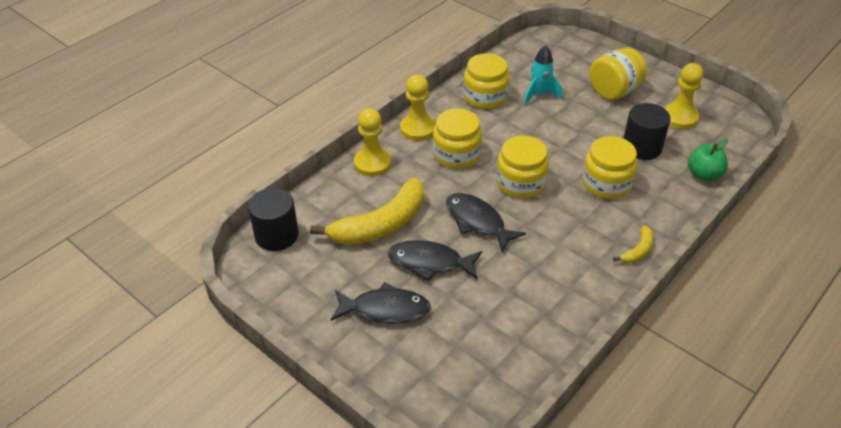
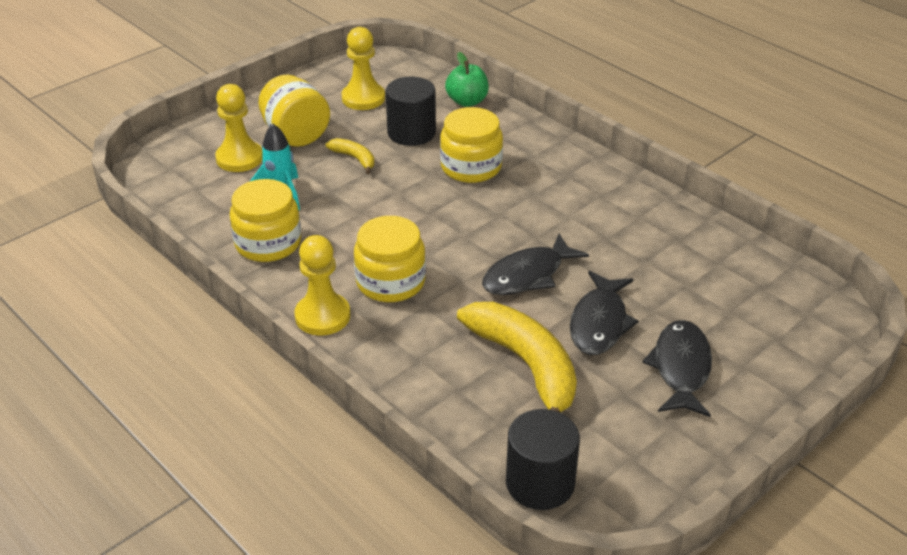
camera: 85 degrees left, 5 degrees down
yellow pawn [354,108,391,176] -> yellow pawn moved to [215,84,263,172]
yellow jar [496,136,549,198] -> none
yellow banana [613,225,654,263] -> yellow banana moved to [326,138,374,174]

